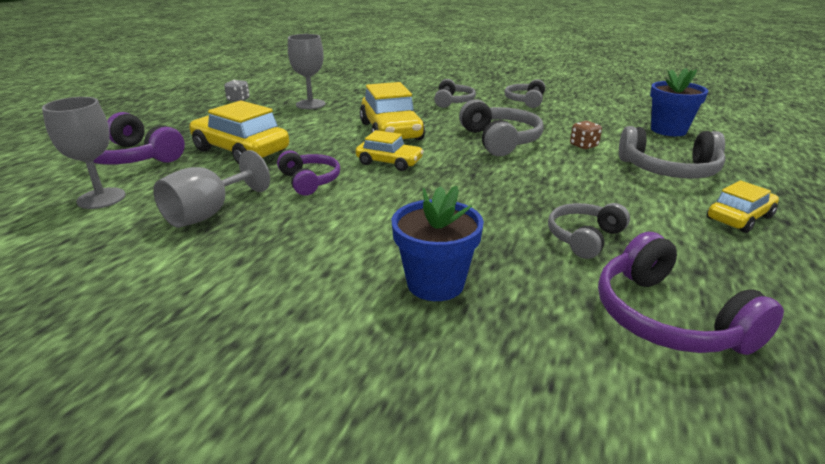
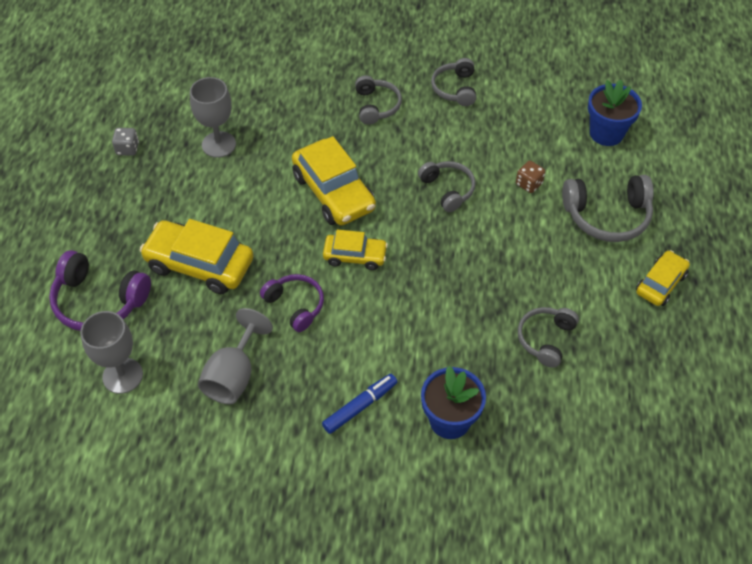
camera: 15 degrees left, 25 degrees up
grey headphones [459,99,544,156] -> grey headphones [418,161,476,212], size x0.65
purple headphones [598,232,784,355] -> none
none -> blue marker [322,374,397,434]

